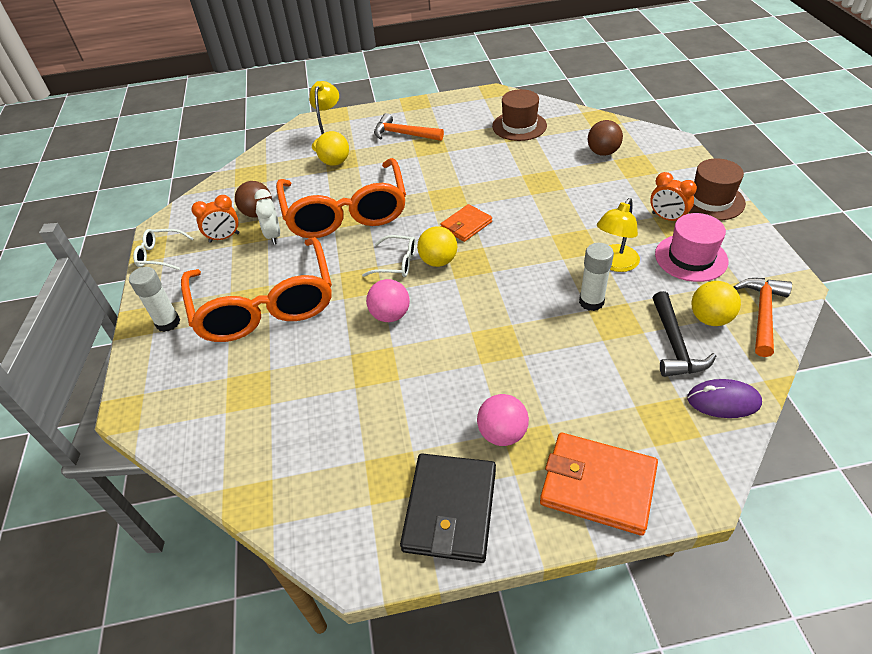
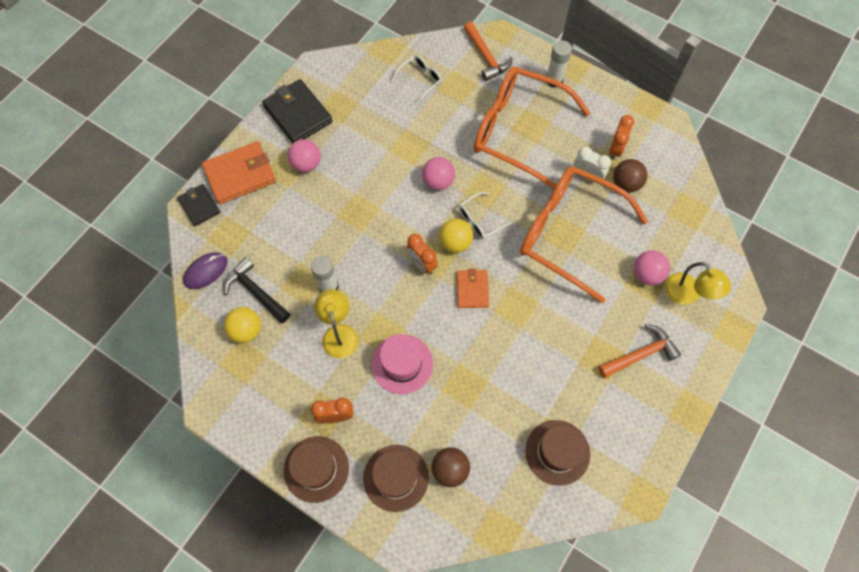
camera: 130 degrees right, 20 degrees up
white glasses [133,229,194,270] -> white glasses moved to [391,55,442,104]
yellow ball [316,131,349,166] -> pink ball [634,251,670,285]
pink hat [655,213,729,282] -> pink hat moved to [371,334,433,394]
orange hammer [734,278,792,357] -> orange hammer moved to [464,22,513,81]
none -> black wallet [177,184,220,227]
none -> brown hat [363,445,429,512]
none -> orange clock [406,234,438,275]

